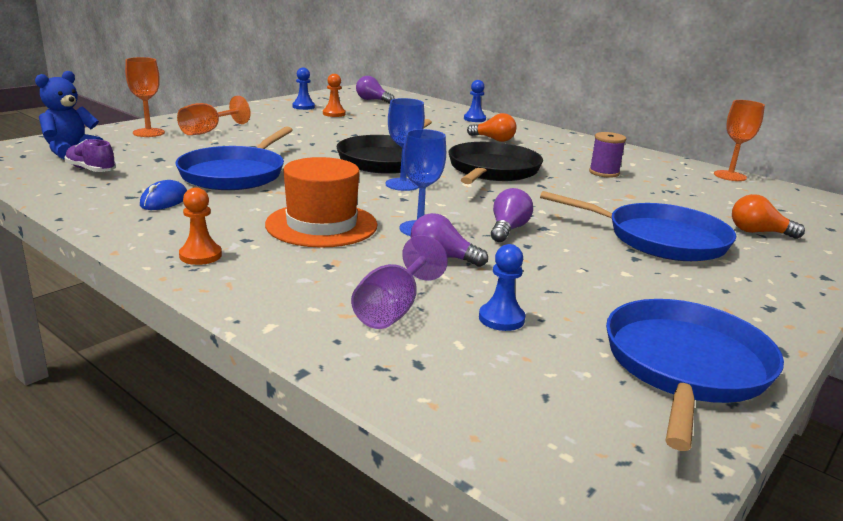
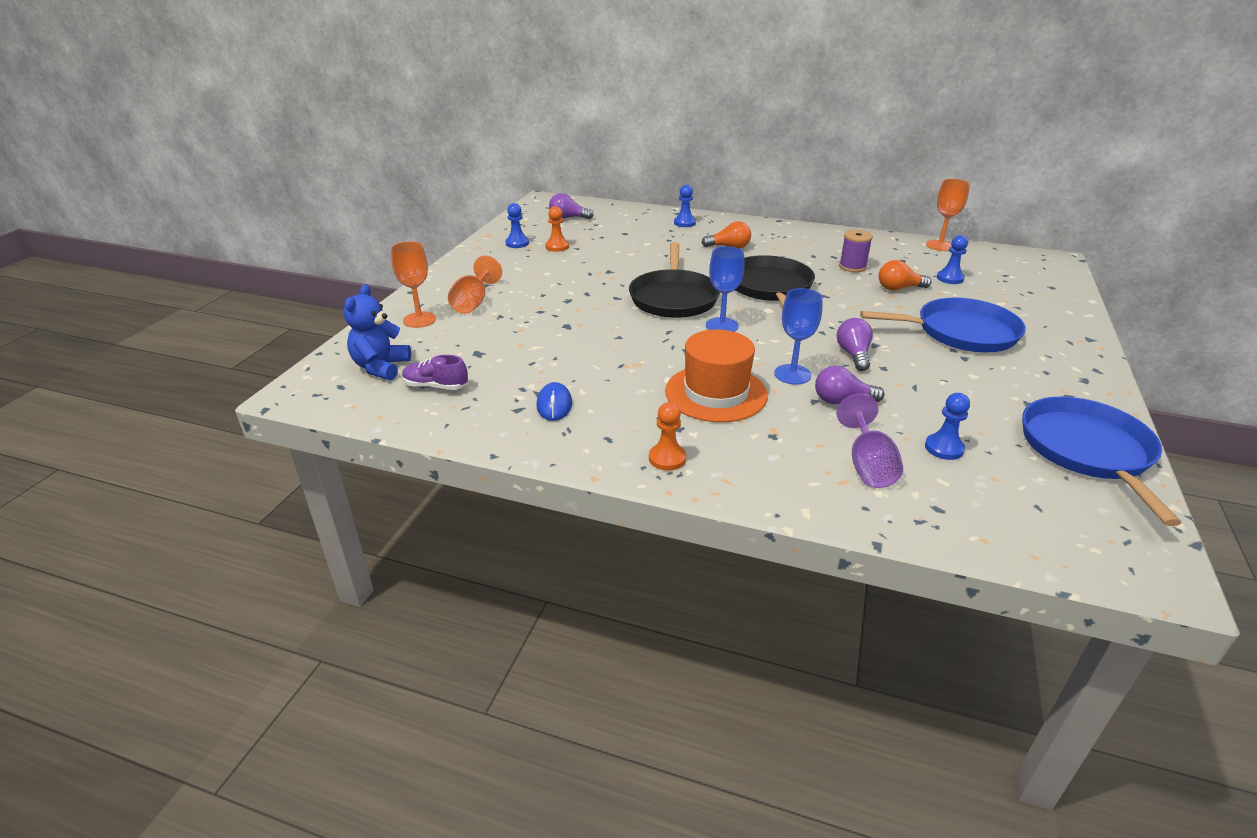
camera: 20 degrees left, 10 degrees up
blue pan [176,126,293,190] -> none
orange light bulb [732,194,805,239] -> orange light bulb moved to [878,260,931,291]
none -> blue pawn [937,235,968,284]

